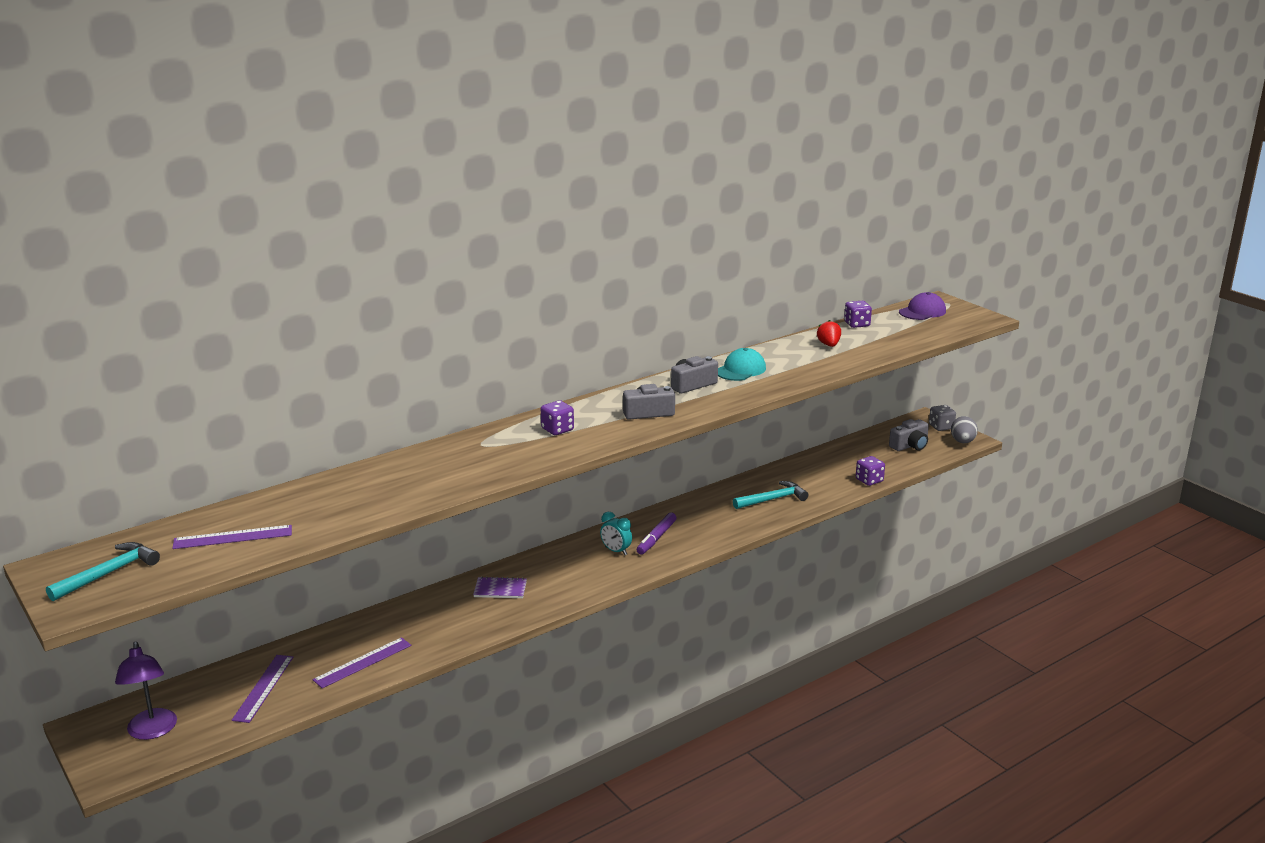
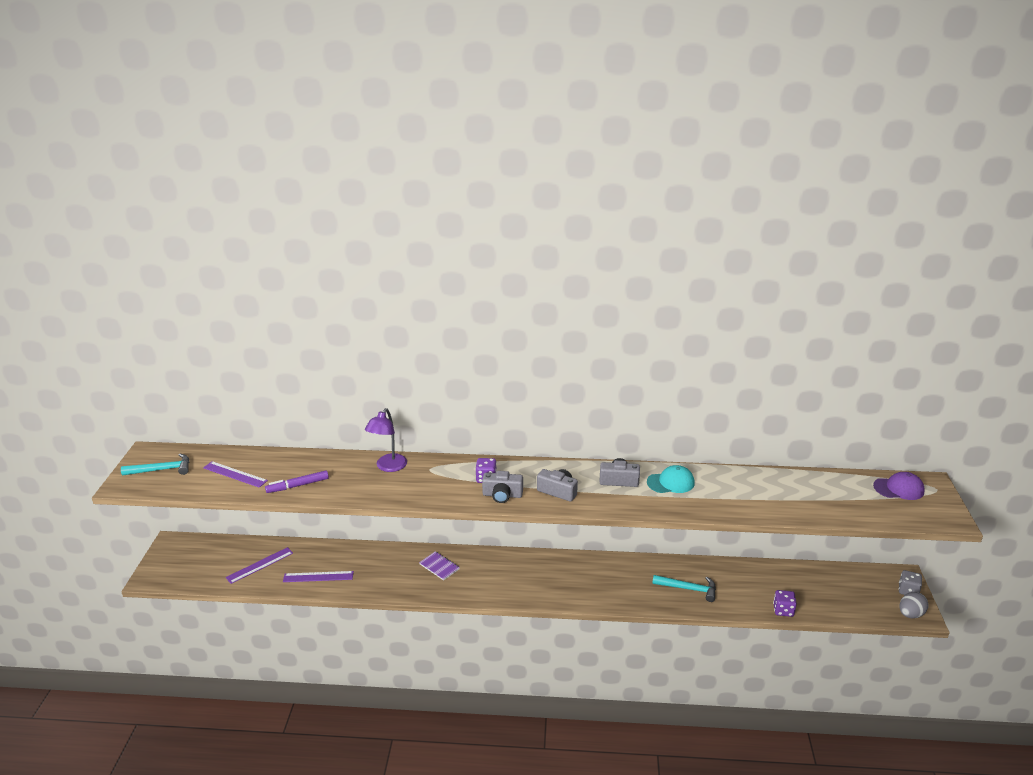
camera: 40 degrees right, 5 degrees up
purple lamp [115,641,177,740] -> purple lamp moved to [365,408,407,472]
turquoise clock [600,512,632,555] -> none
purple marker [637,512,676,555] -> purple marker moved to [265,470,329,493]
red strawberry [817,320,841,347] -> none
purple dice [844,301,872,328] -> none
grey camera [889,419,929,451] -> grey camera moved to [482,471,523,503]

